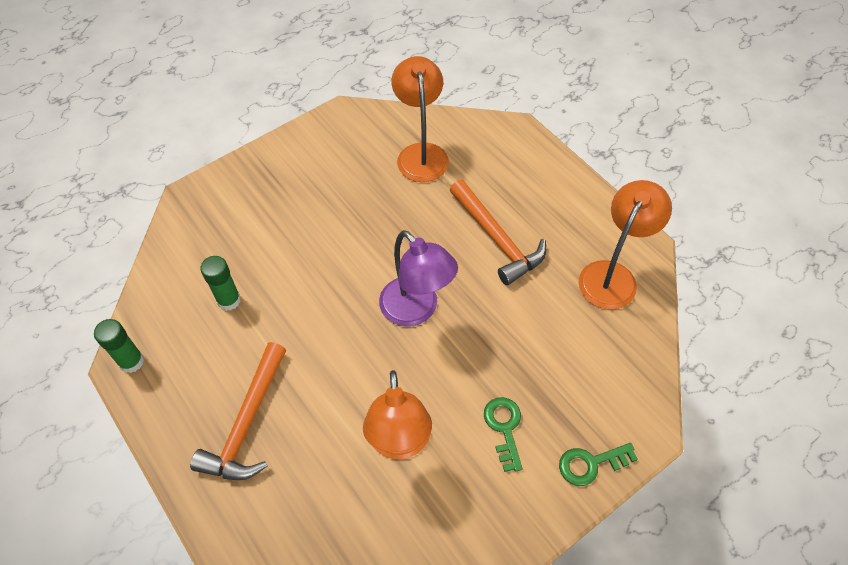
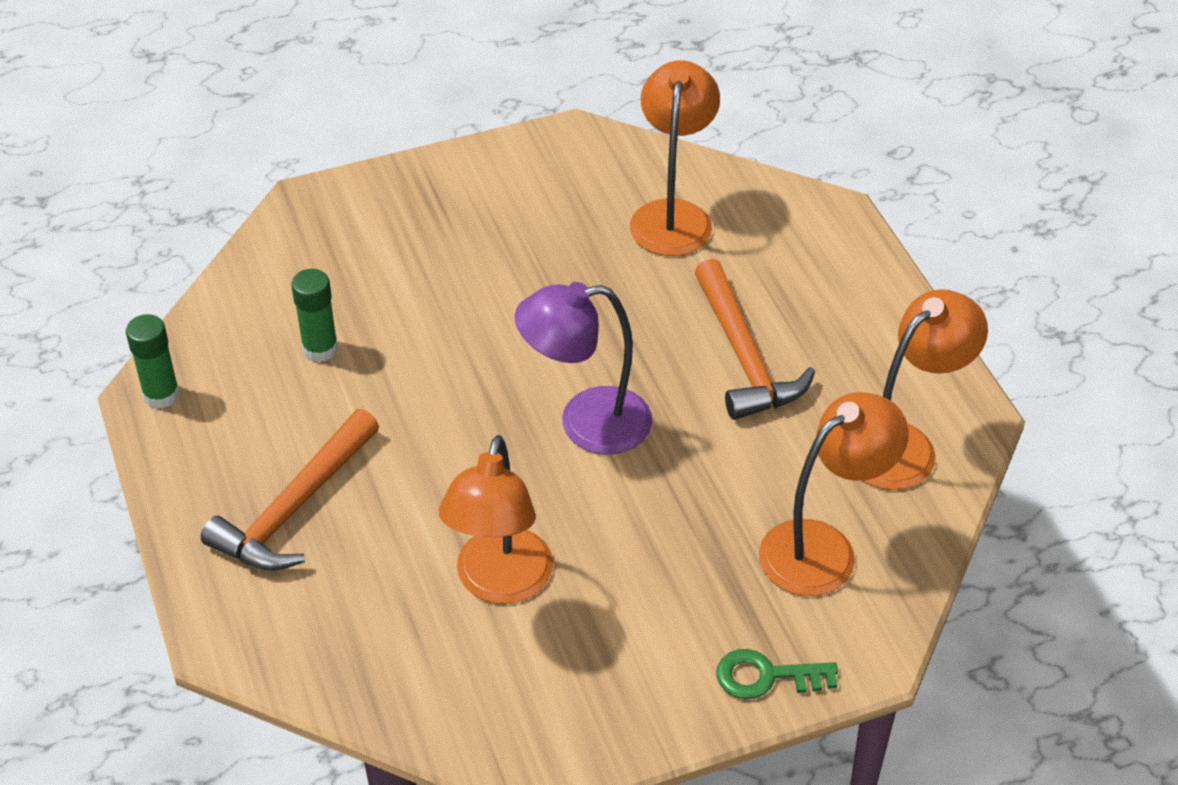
camera: 15 degrees right, 10 degrees down
purple lamp [379,230,458,327] -> purple lamp turned 105 degrees clockwise [515,282,652,454]
green key [484,397,522,472] -> none
none -> orange lamp [759,392,909,596]

